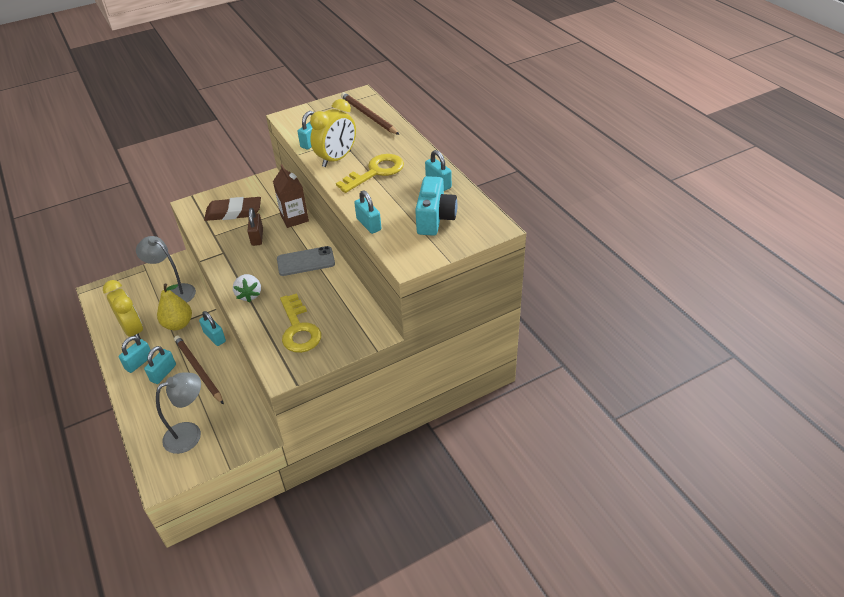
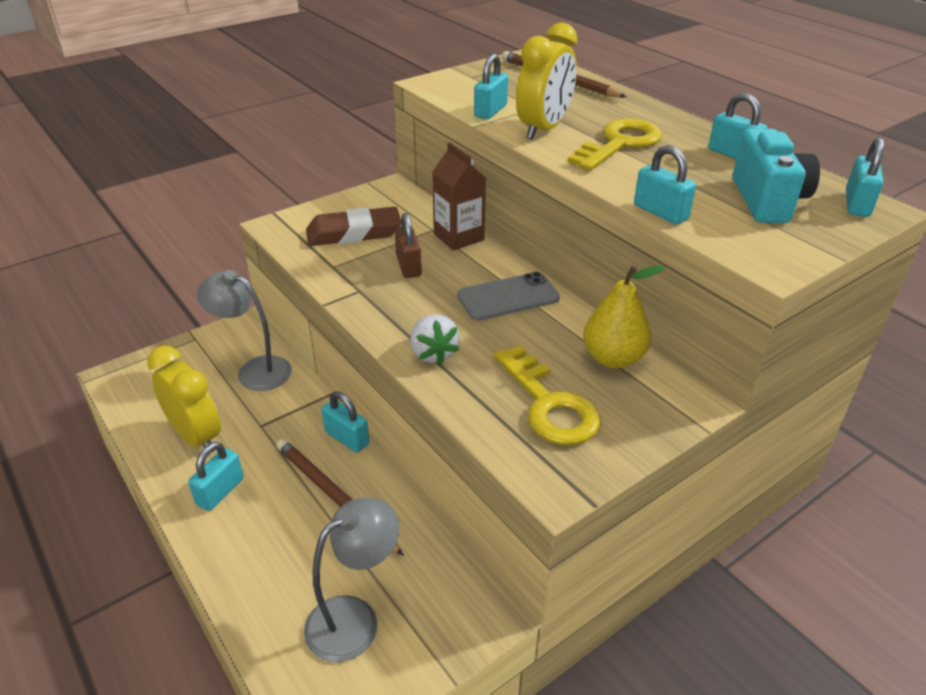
camera: 10 degrees left, 5 degrees down
turquoise padlock [144,346,176,384] -> turquoise padlock moved to [846,137,884,217]
yellow pear [157,283,192,330] -> yellow pear moved to [583,265,665,368]

